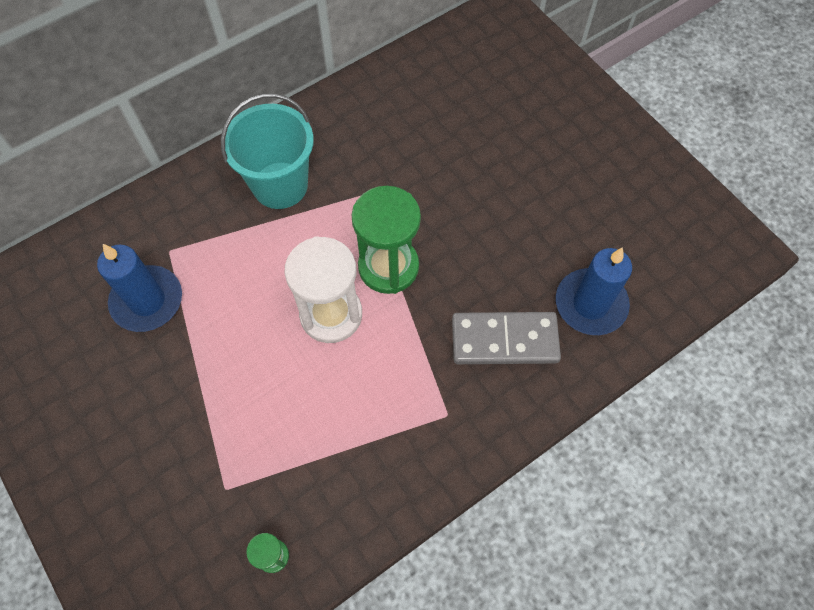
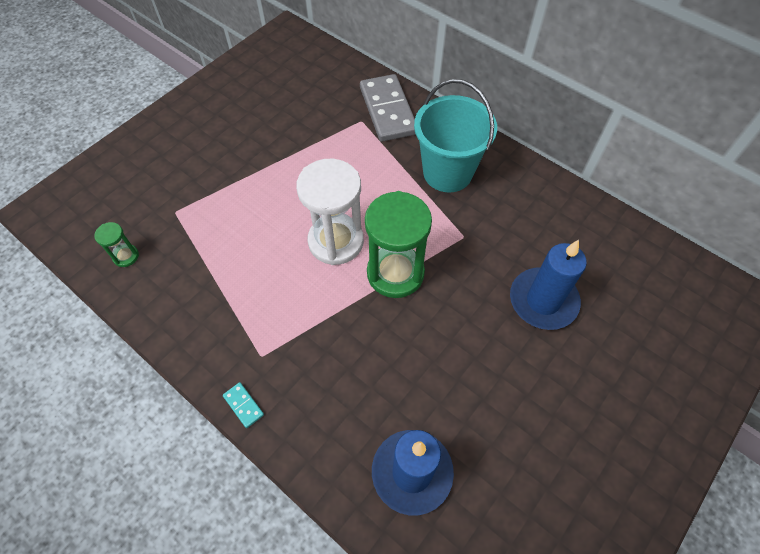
camera: 75 degrees right, 5 degrees down
blue candle [97,244,182,332] -> blue candle moved to [510,240,587,330]
grey domino [452,312,561,364] -> grey domino moved to [360,74,416,142]
none -> turquoise domino [223,382,264,428]

